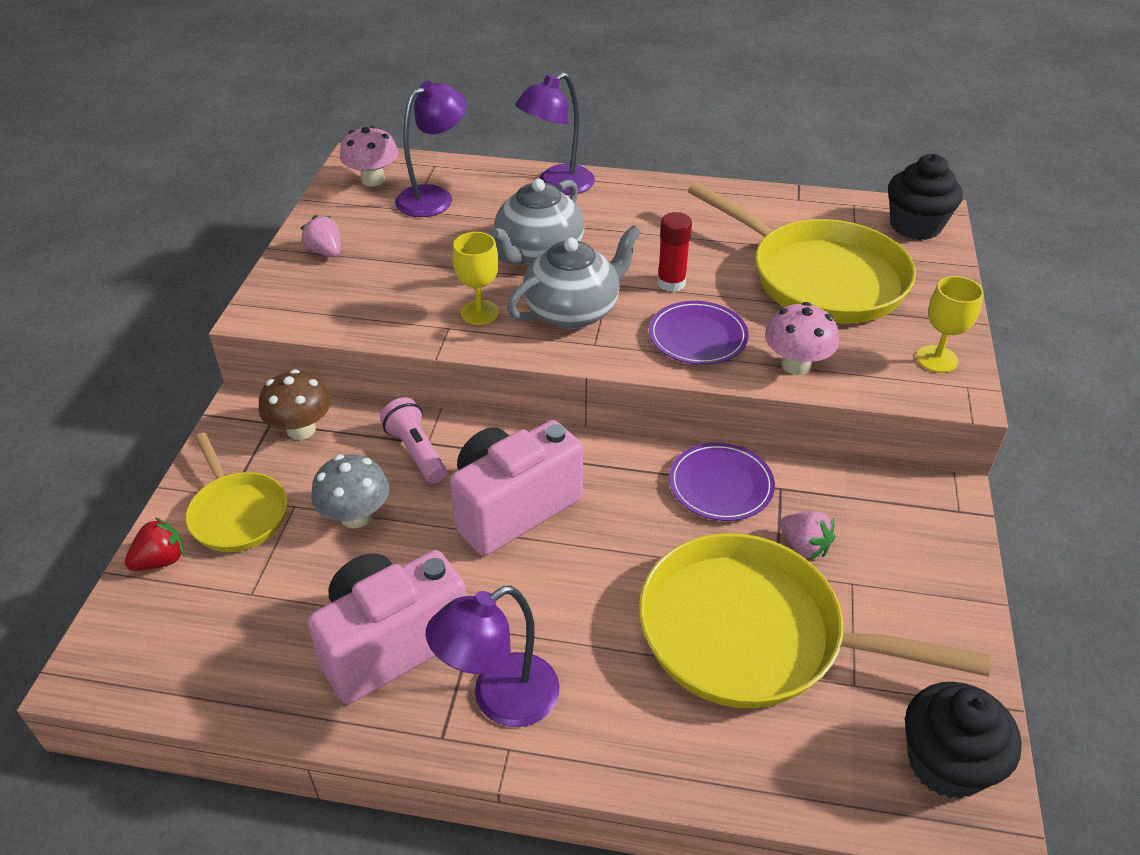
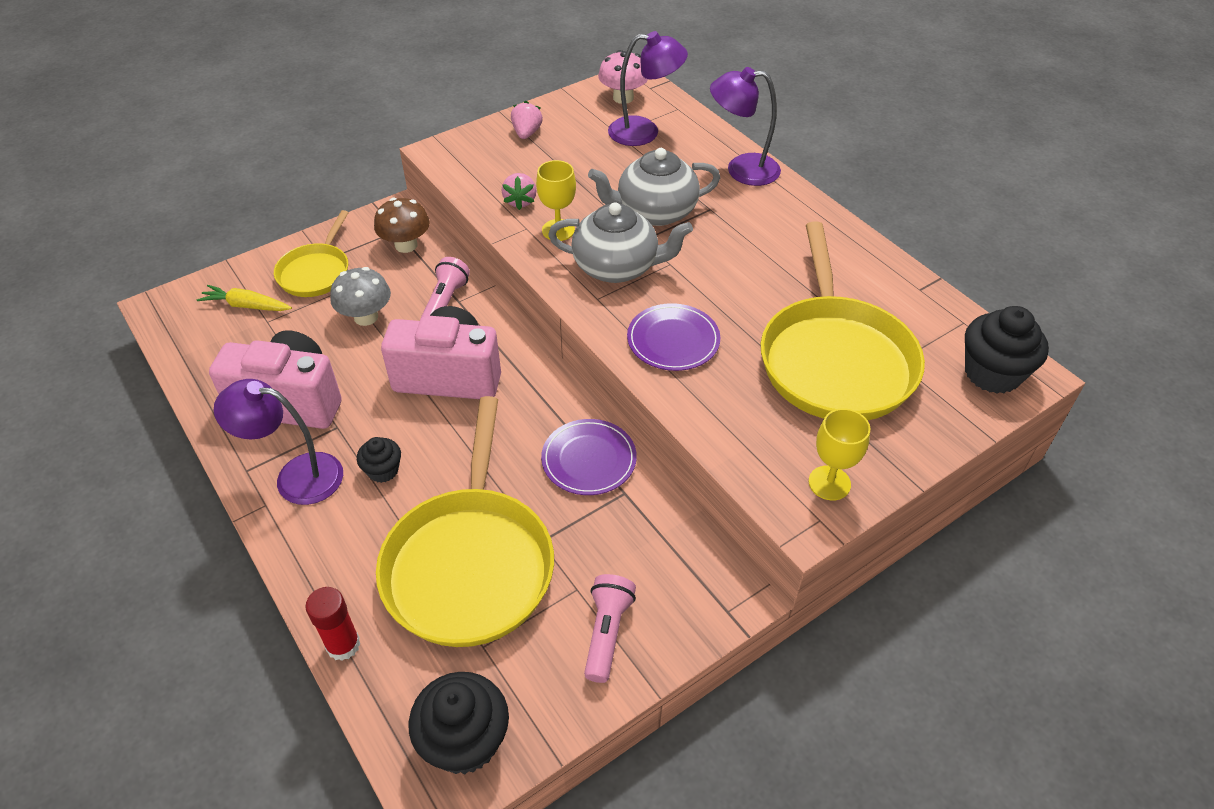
camera: 45 degrees right, 5 degrees up
red strawberry [124,518,184,571] -> none
yellow pan [639,533,991,708] -> yellow pan turned 150 degrees counterclockwise [376,396,554,647]
red glue stick [657,212,692,292] -> red glue stick moved to [306,587,360,661]
pink mushroom [765,302,839,375] -> none
pink strawberry [780,511,835,560] -> pink strawberry moved to [502,173,536,210]
none -> yellow carrot [197,285,292,311]
none -> black cupcake [357,437,401,483]
none -> pink flashlight [584,574,636,683]

